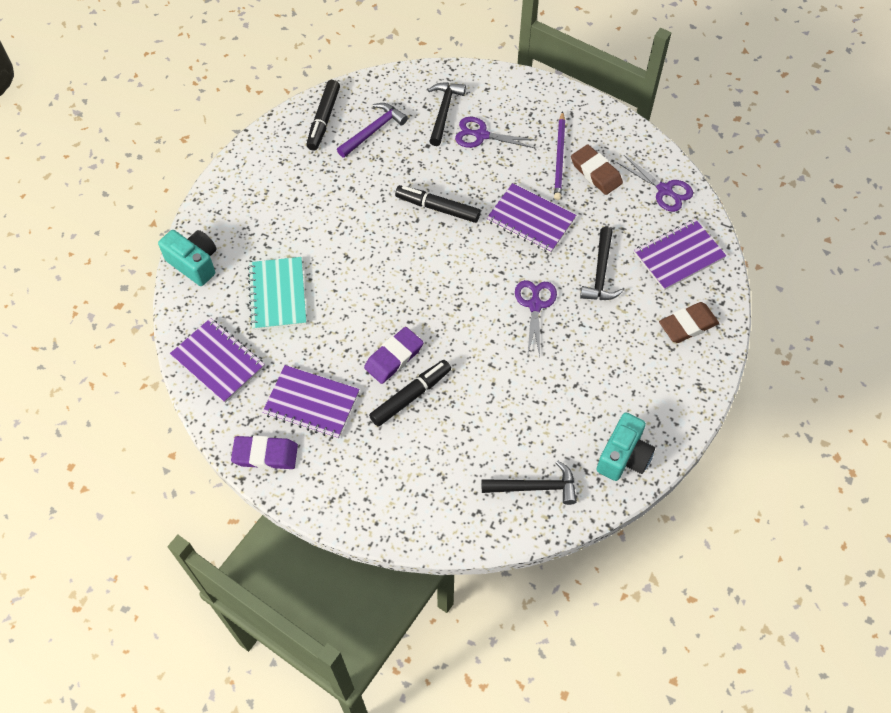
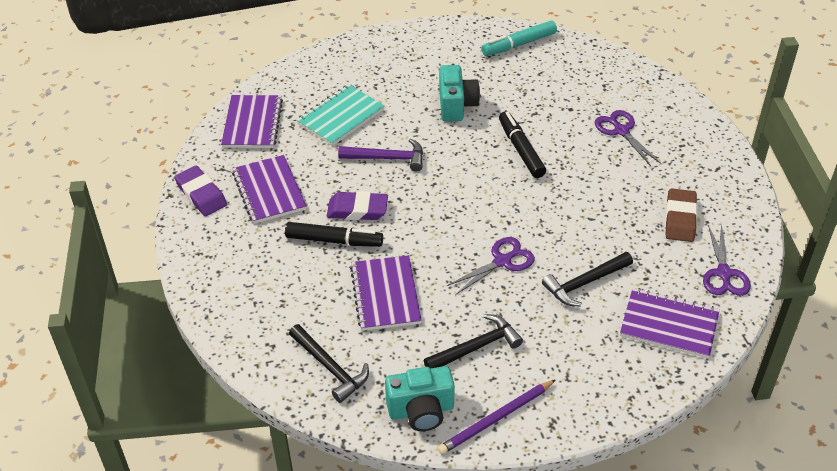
camera: 50 degrees right, 15 degrees down
turquoise camera [158,230,216,286] -> turquoise camera moved to [439,65,480,122]
black marker [307,80,340,151] -> turquoise marker [482,21,557,56]
purple hammer [337,103,408,158] -> purple hammer moved to [338,138,423,171]
black hammer [428,83,466,146] -> black hammer moved to [424,314,523,368]
purple notebook [486,183,576,253] -> purple notebook moved to [350,255,422,331]
purple pencil [554,111,565,200] -> purple pencil moved to [438,380,555,454]
brown eraser [659,302,719,343] -> none

